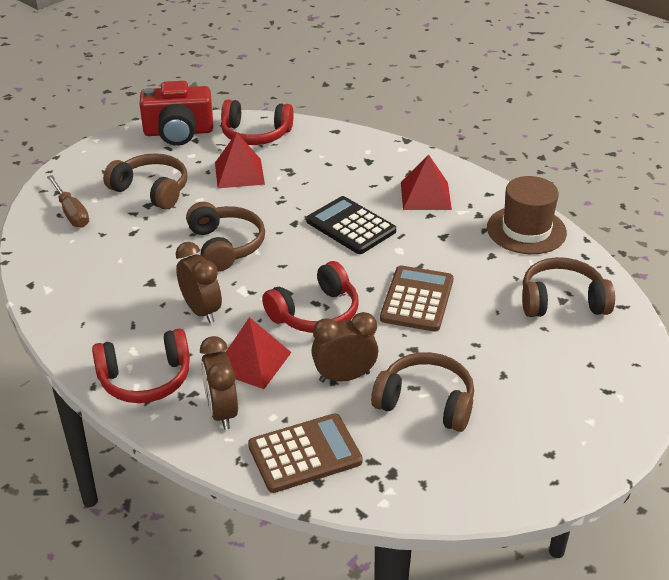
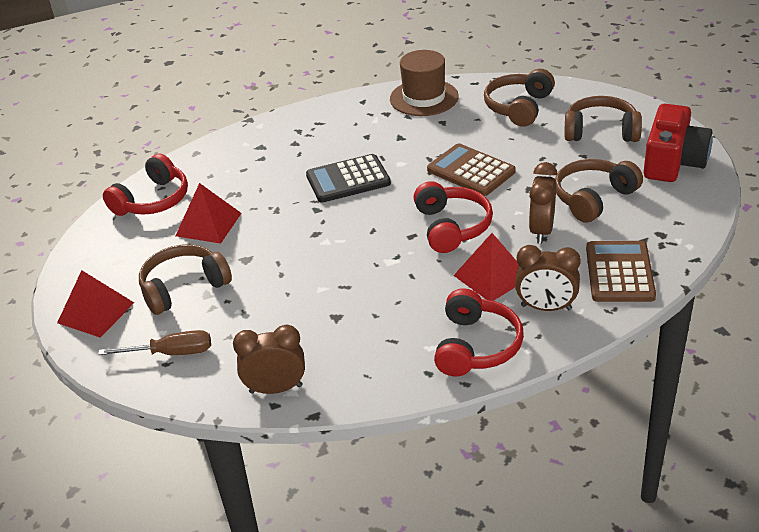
camera: 60 degrees left, 0 degrees up
red camera [140,81,213,146] -> red camera moved to [644,104,712,182]
brown clock [176,242,222,324] -> brown clock moved to [233,324,305,394]
brown headphones [186,202,265,272] -> brown headphones moved to [564,96,642,142]
red pyramid [401,154,452,210] -> red pyramid moved to [57,270,134,338]

